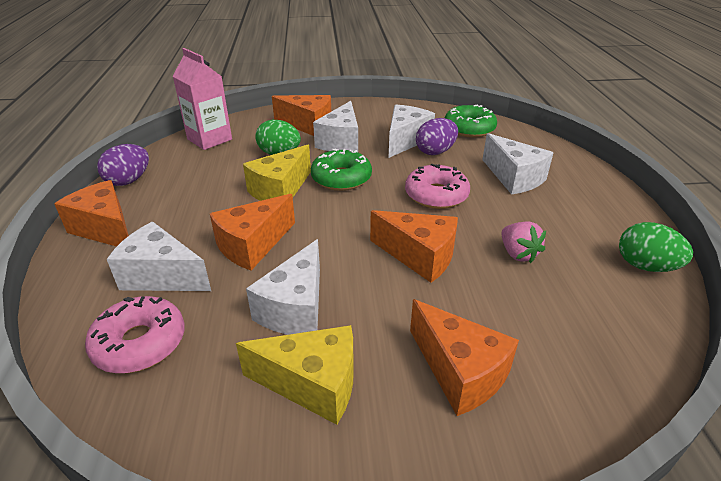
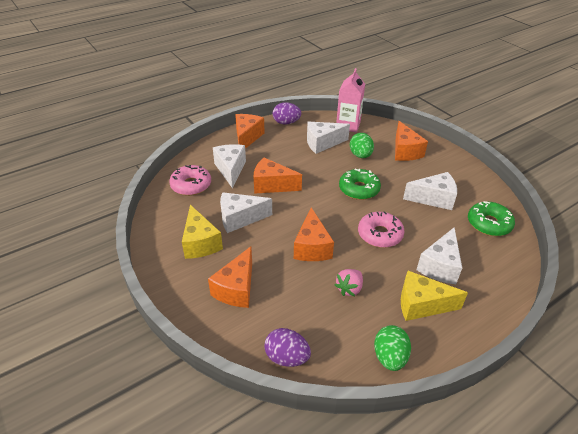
camera: 60 degrees right, 5 degrees up
yellow cheese [243,145,311,201] -> yellow cheese moved to [401,271,468,321]
white cheese [313,101,358,152] -> white cheese moved to [307,122,350,154]
purple egg [416,118,458,155] -> purple egg moved to [265,328,311,367]

